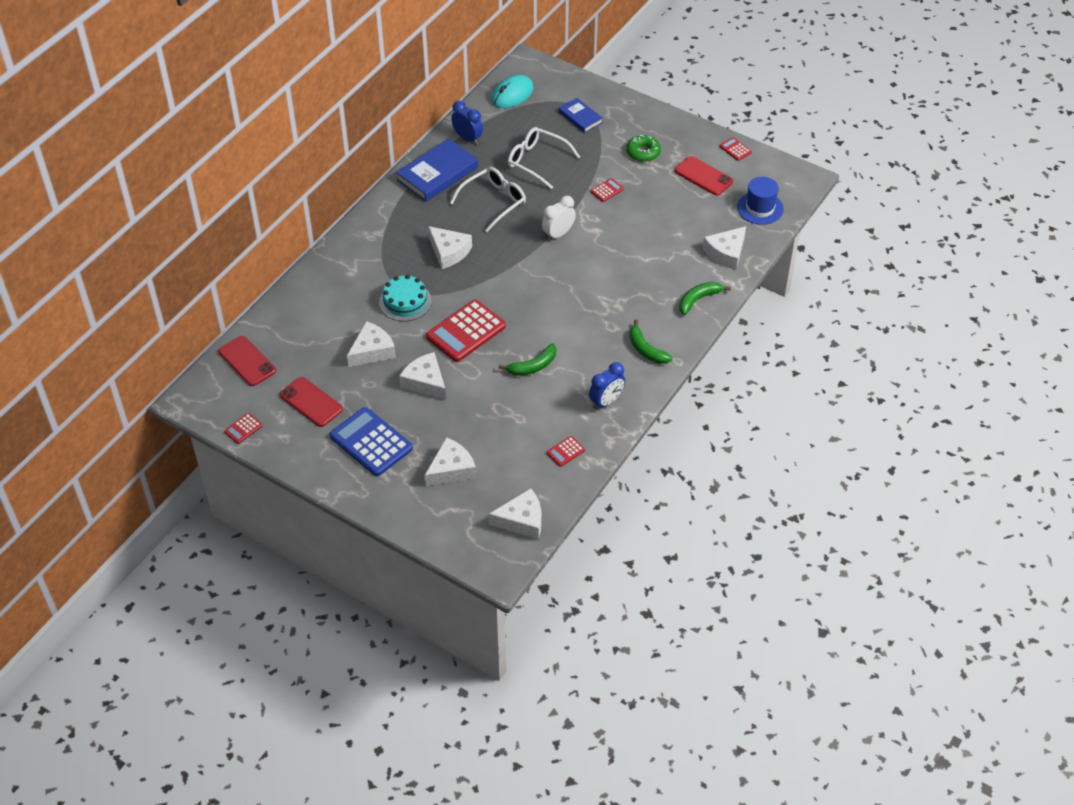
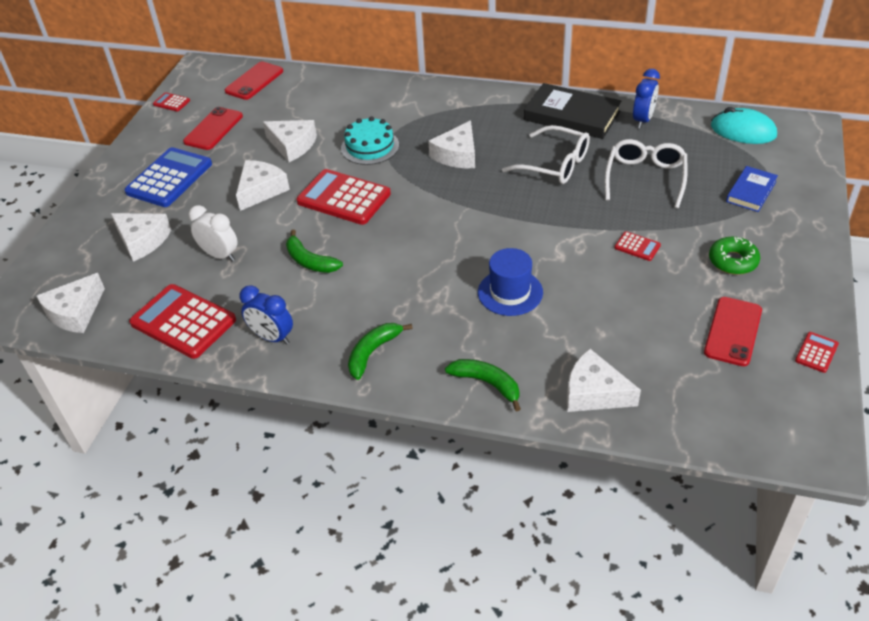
camera: 75 degrees right, 5 degrees down
blue book [396,138,478,202] -> black book [524,83,621,139]
white cheese [489,488,541,539] -> white cheese turned 60 degrees clockwise [36,273,105,333]
white clock [542,196,576,241] -> white clock moved to [188,205,238,261]
red calculator [547,436,585,467] -> red calculator [129,284,236,359], size x2.22
blue hat [737,177,784,225] -> blue hat moved to [478,248,543,316]

